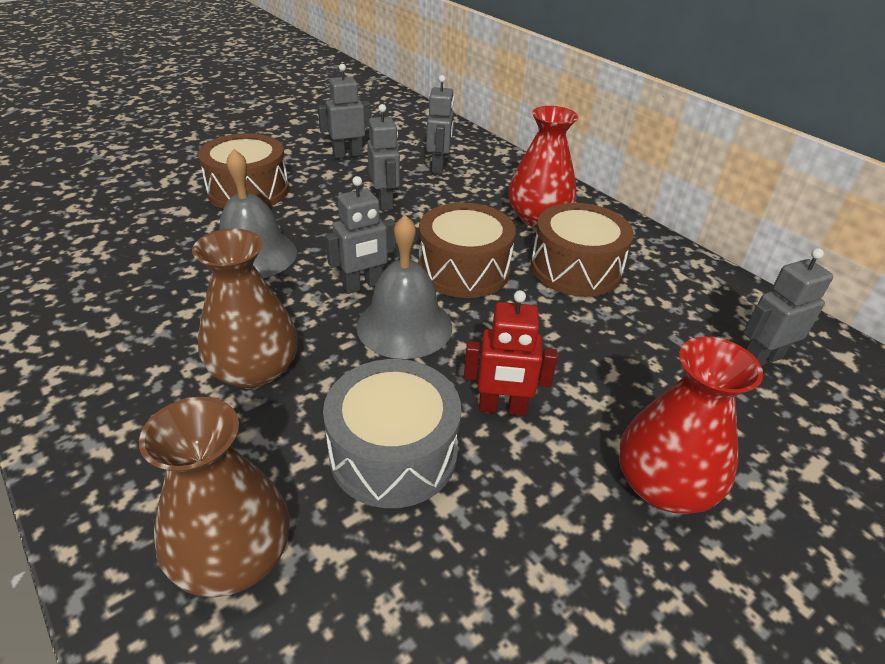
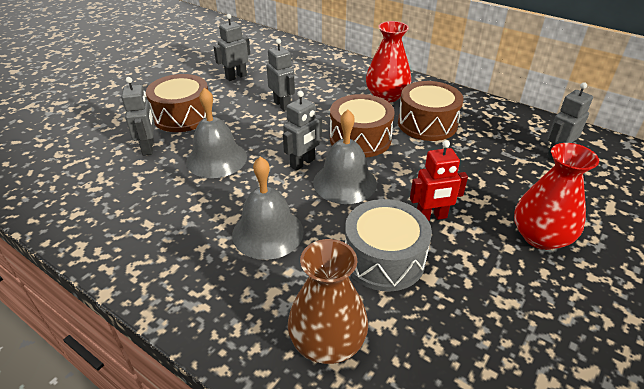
camera: 15 degrees left, 0 degrees up
brown vase [192,228,298,389] -> grey bell [232,156,304,260]
grey robot [426,75,454,174] -> grey robot moved to [121,77,155,156]

